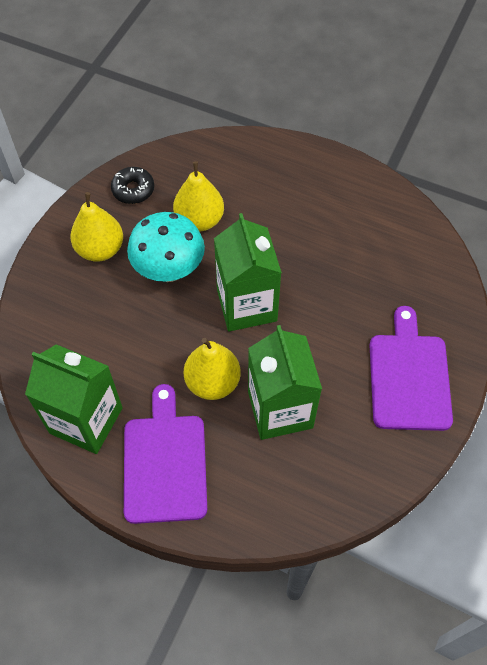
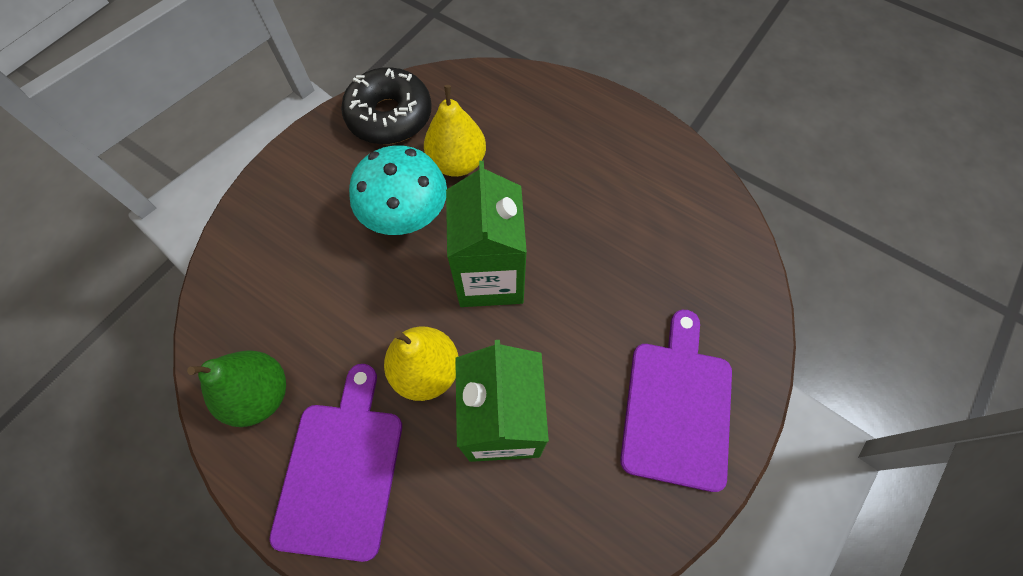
camera: 10 degrees right, 5 degrees up
green carton [25,344,123,454] -> green pear [187,351,286,427]
yellow pear [70,192,123,262] -> none
black donut [111,167,154,204] -> black donut [341,67,432,144], size x1.73

